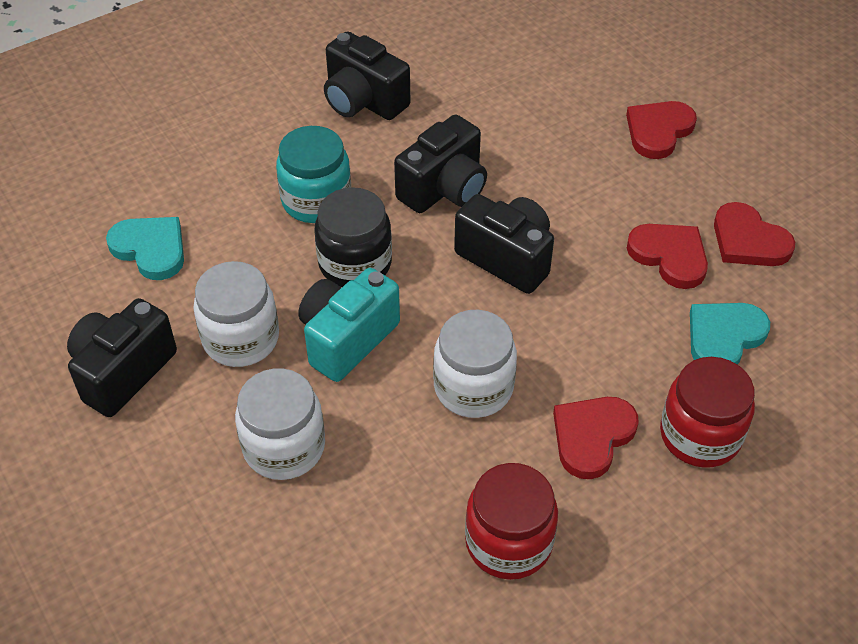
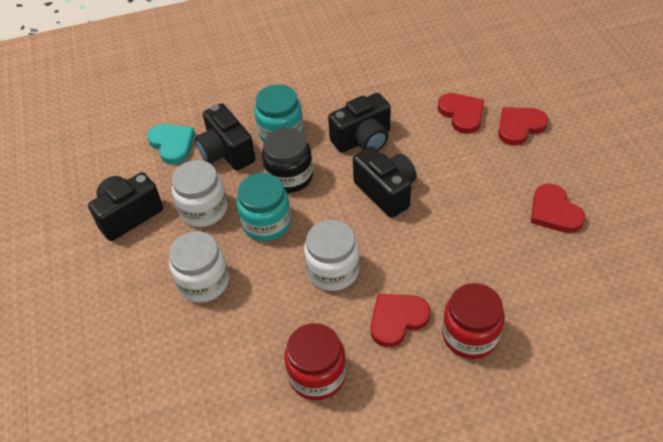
camera: 20 degrees right, 0 degrees up
turquoise camera [298,268,400,382] -> turquoise jar [237,173,291,241]
black camera [324,31,410,120] -> black camera moved to [195,103,256,170]
red heart [627,224,708,289] -> red heart moved to [438,93,484,134]
turquoise heart [690,303,770,365] -> none

